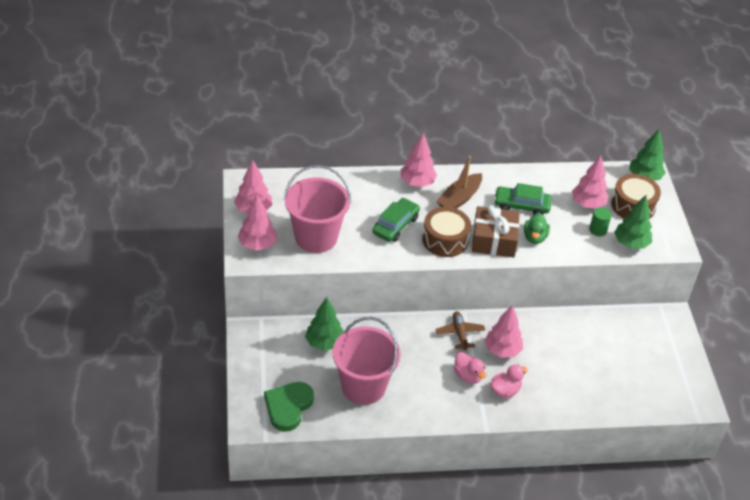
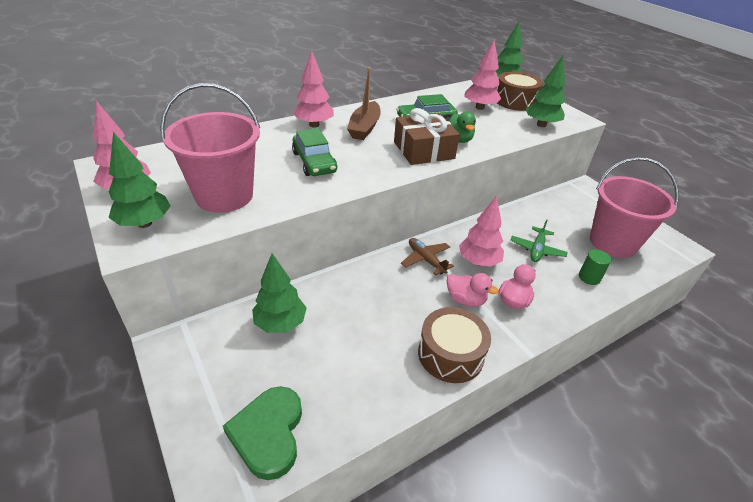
camera: 25 degrees left, 5 degrees down
pink tree [237,195,277,251] -> green tree [108,132,171,228]
pink bucket [333,317,401,405] -> pink bucket moved to [590,157,679,258]
green car [372,198,420,242] -> green car turned 150 degrees clockwise [292,128,337,176]
brown drum [422,207,471,257] -> brown drum moved to [418,307,491,383]
green cylinder [589,207,612,236] -> green cylinder moved to [579,249,611,285]
none -> green plane [511,219,568,262]

